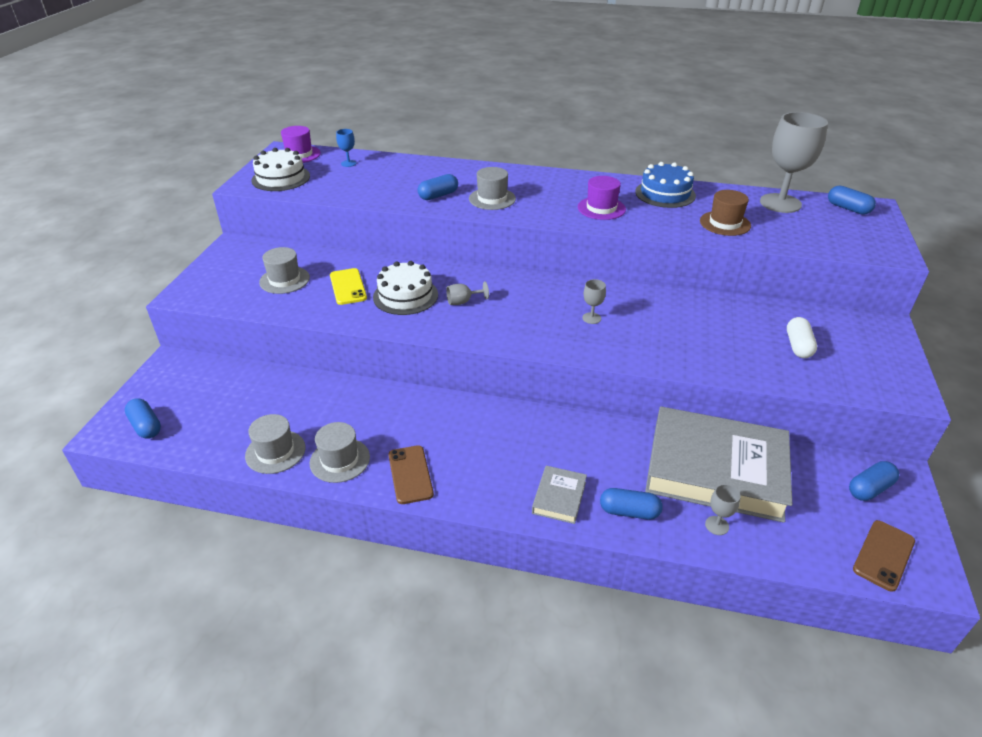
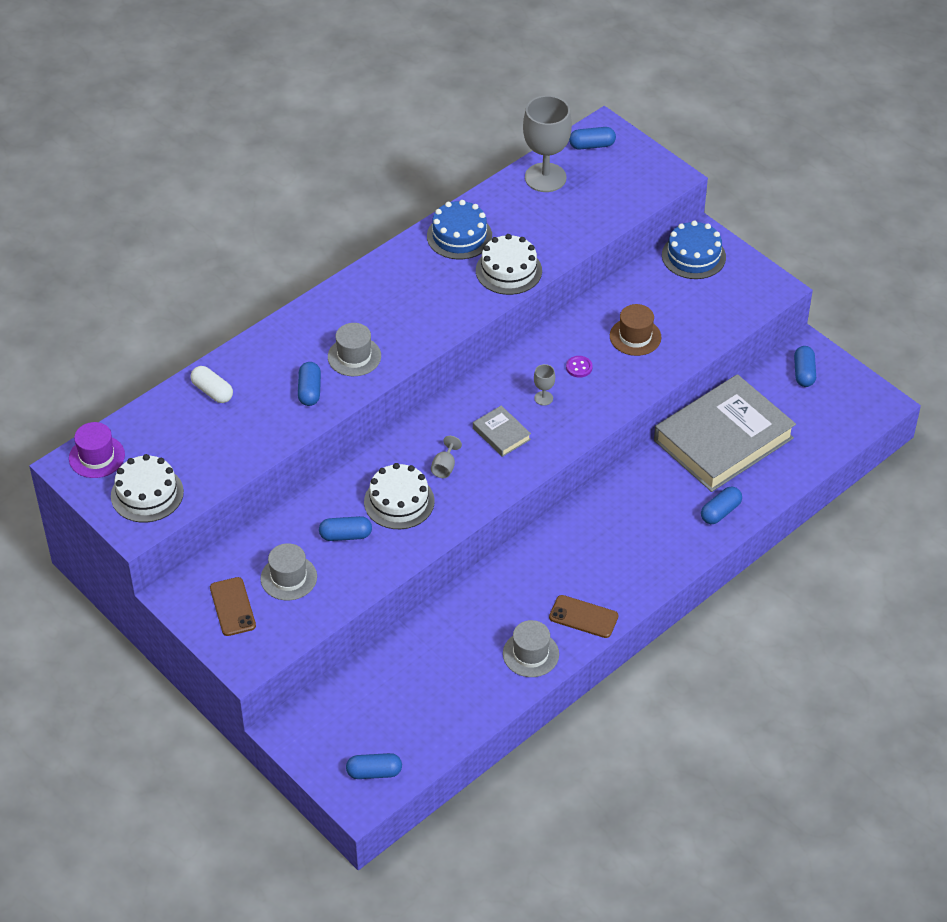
camera: 55 degrees left, 10 degrees up
grey hat [245,414,305,474] -> none
yellow phone [330,268,367,305] -> blue capsule [319,516,372,541]
blue goblet [336,129,356,167] -> none
grey book [532,466,587,524] -> grey book moved to [473,405,531,457]
purple hat [578,176,626,220] -> none
brown hat [700,190,751,236] -> brown hat moved to [610,304,661,356]
grey goblet [705,484,741,535] -> none
white capsule [787,317,817,358] -> white capsule moved to [191,366,233,403]
brown phone [853,520,915,592] -> brown phone moved to [210,577,256,636]
none -> white cake [476,234,542,295]
none -> purple button [566,356,593,378]
none -> blue cake [662,221,726,279]

